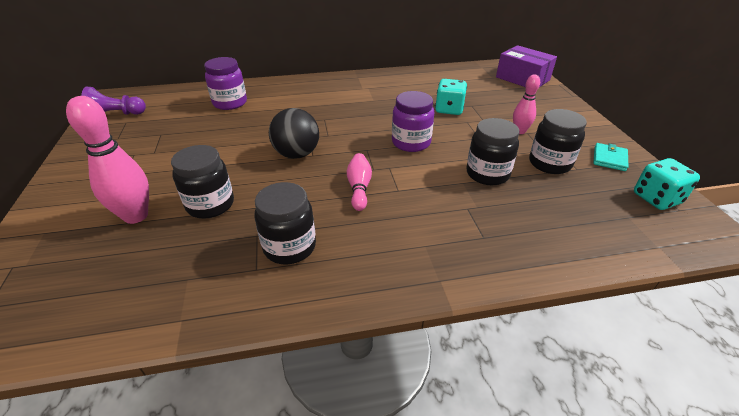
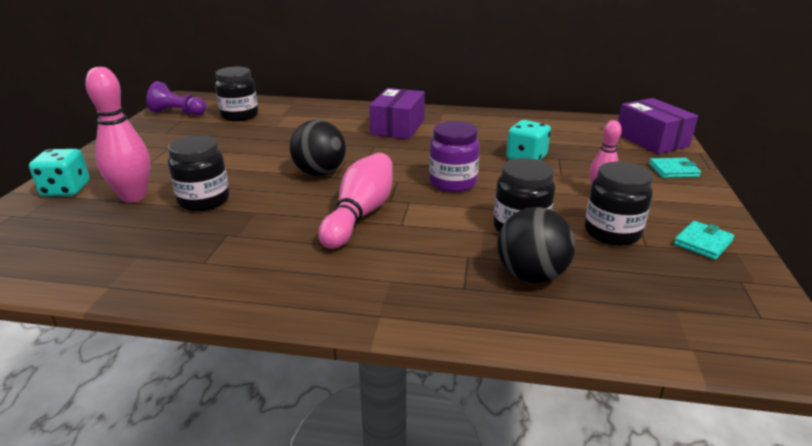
camera: 20 degrees right, 10 degrees down
purple jar [204,57,247,110] -> none
black jar [254,182,316,264] -> black jar moved to [215,67,258,121]
pink bowling pin [347,153,372,211] -> pink bowling pin [318,153,393,249], size x1.68
turquoise dice [634,158,700,210] -> turquoise dice moved to [29,149,90,196]
none -> purple box [369,88,425,139]
none -> black ball [497,207,575,283]
none -> turquoise wallet [649,158,701,178]

